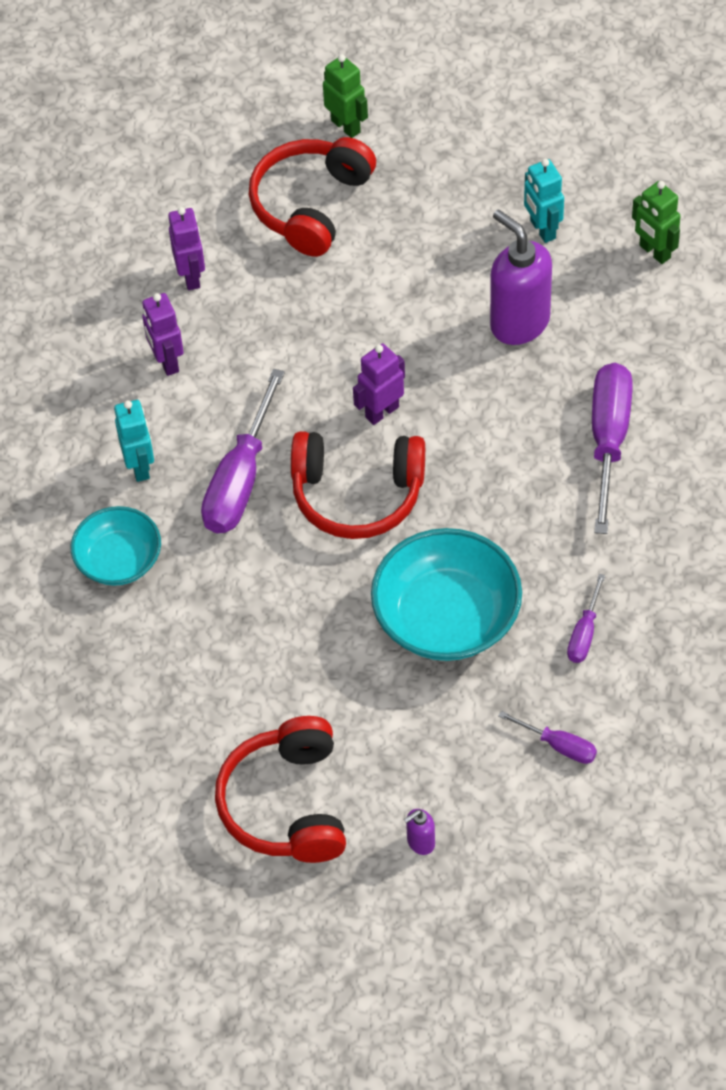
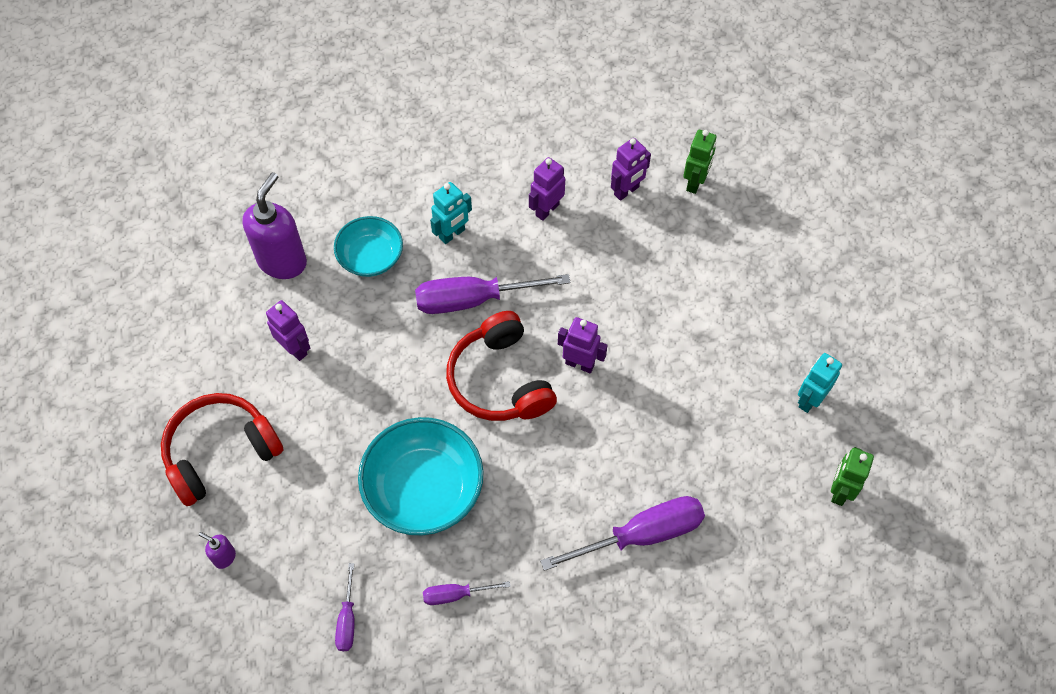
camera: 60 degrees right, 5 degrees up
red headphones [249,137,376,257] -> none
green robot [323,54,368,138] -> green robot moved to [683,130,716,194]
purple soap dispenser [490,209,552,345] -> purple soap dispenser moved to [242,172,307,279]
none -> purple robot [266,300,310,361]

